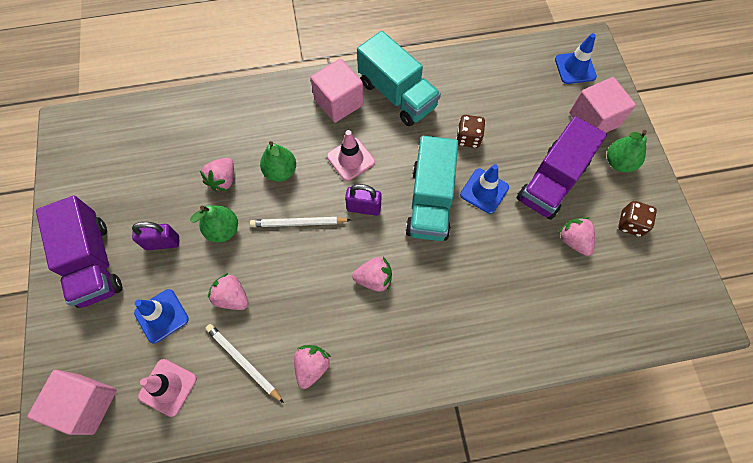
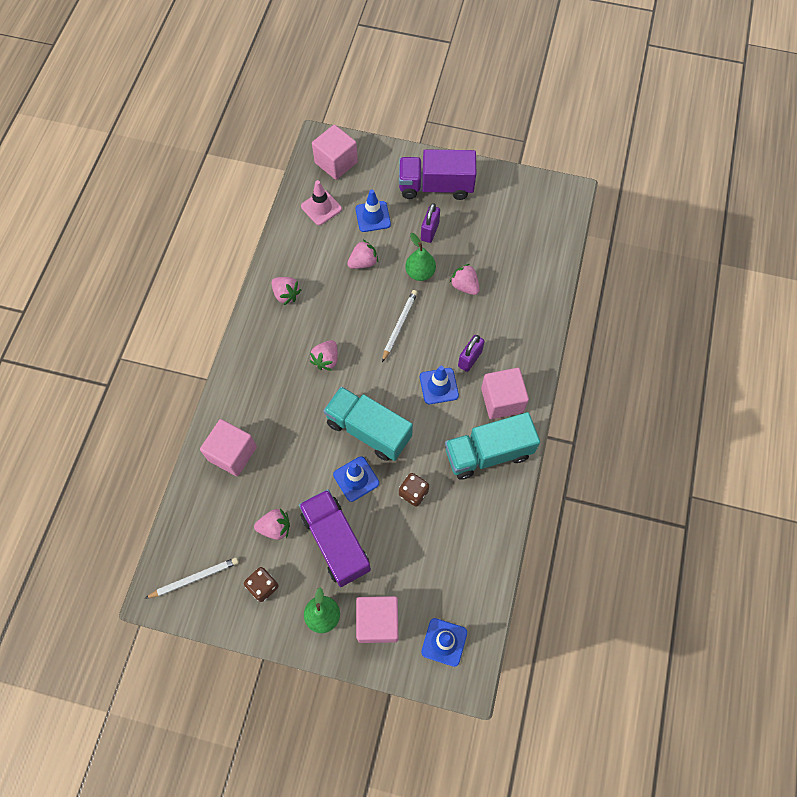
camera: 115 degrees right, 0 degrees up
white pencil [205,324,284,403] -> white pencil moved to [146,557,239,598]
green pear [260,141,296,182] -> none
pink traffic cone [327,130,375,181] -> blue traffic cone [420,366,459,404]
purple padlock [345,184,381,216] -> purple padlock moved to [458,335,485,372]
none -> pink cube [200,419,257,476]

